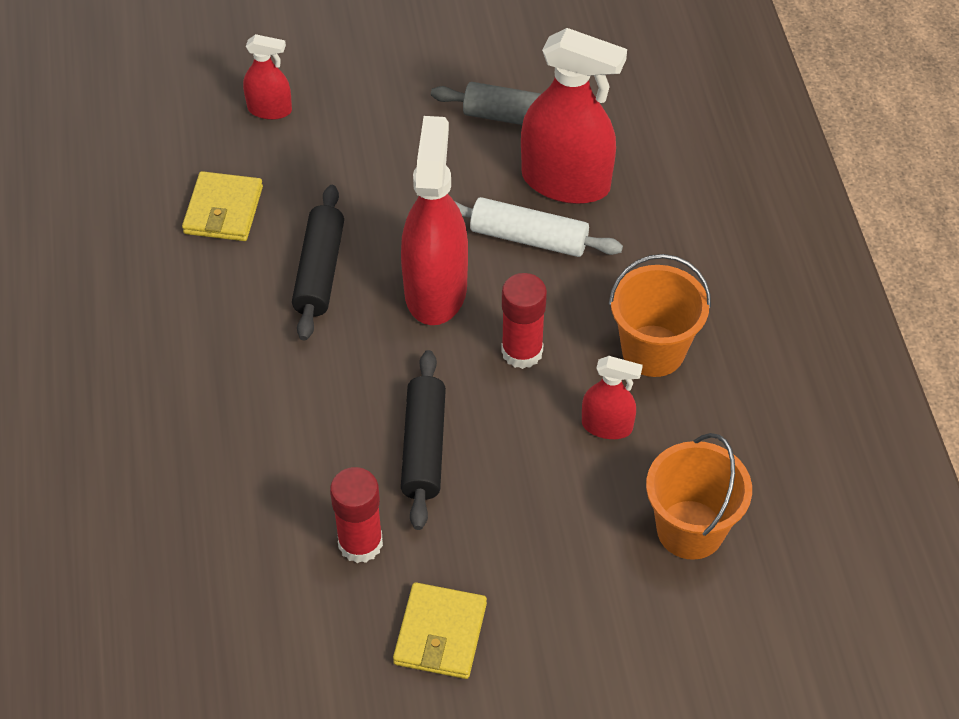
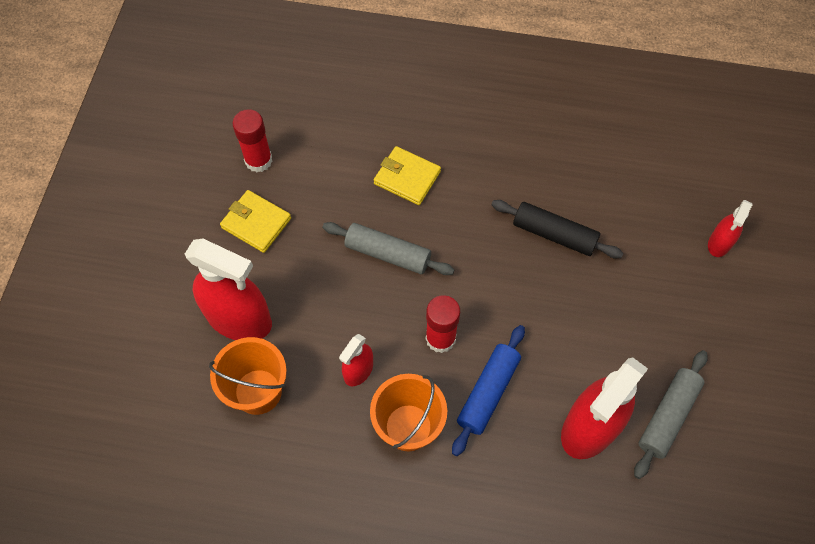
camera: 110 degrees right, 10 degrees up
yellow wallet [182,171,263,241] -> yellow wallet moved to [374,146,441,205]
red glue stick [330,467,383,563] -> red glue stick moved to [232,109,273,172]
red spray bottle [401,116,468,325] -> red spray bottle moved to [185,239,272,340]
black rolling pin [401,350,446,530] -> grey rolling pin [323,222,455,275]
white rolling pin [454,197,623,257] -> none
none -> blue rolling pin [452,325,525,456]

